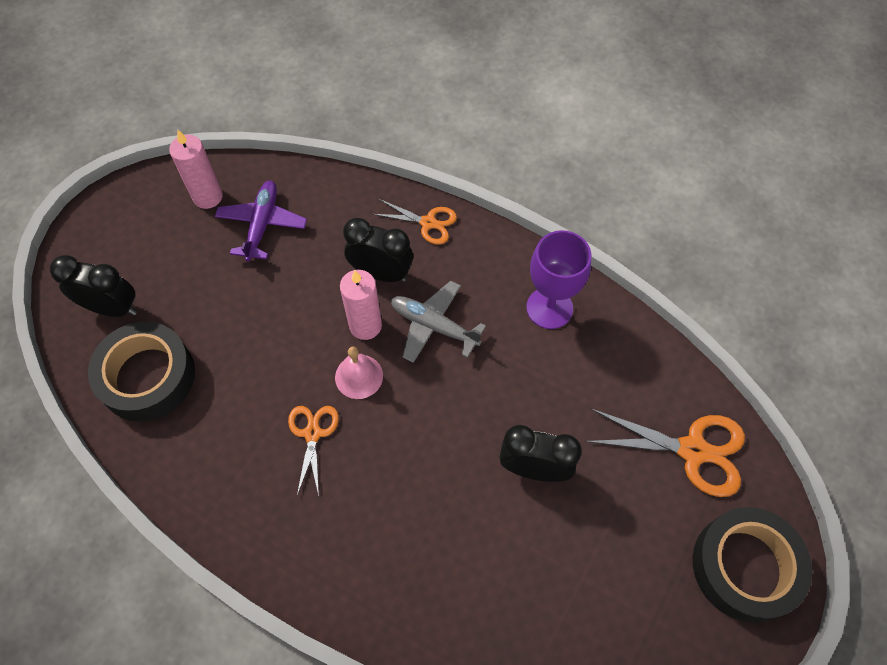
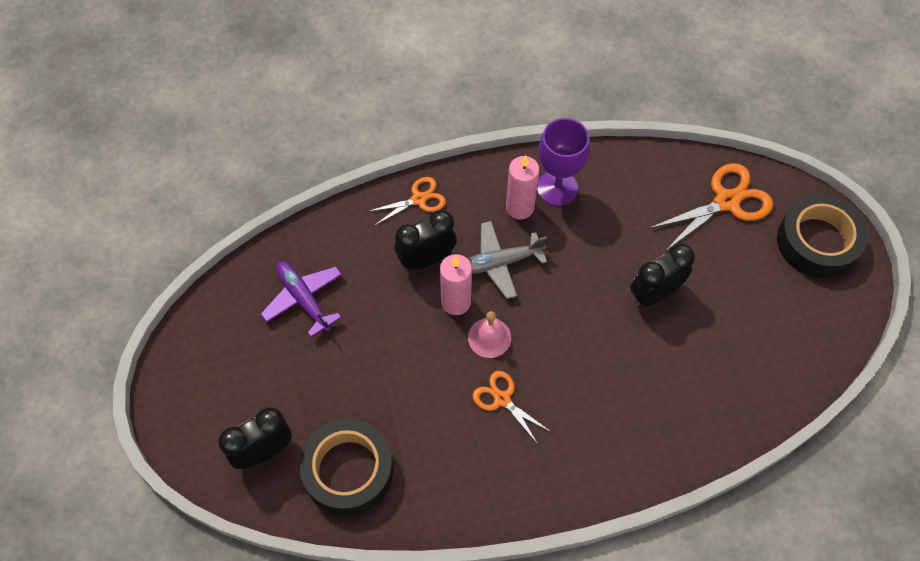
camera: 45 degrees left, 0 degrees up
pink candle [169,129,223,209] -> pink candle moved to [506,155,539,220]

